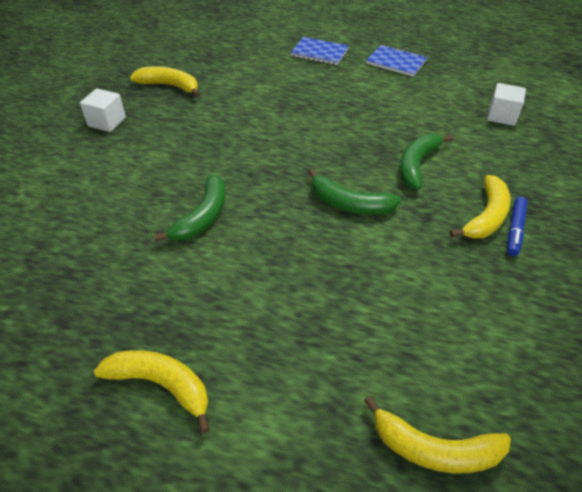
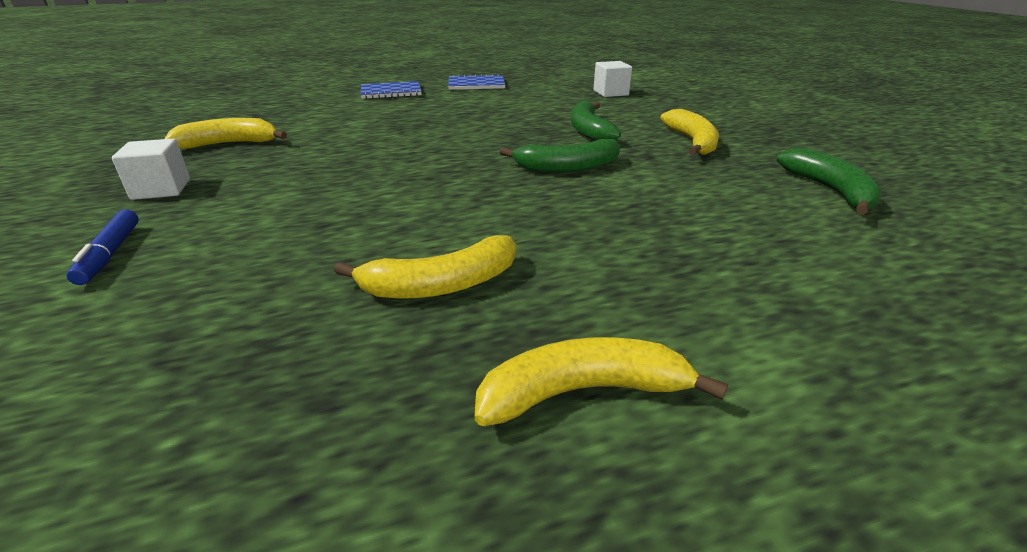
camera: 35 degrees left, 15 degrees down
green banana [154,174,226,242] -> green banana moved to [776,148,882,215]
yellow banana [364,396,511,474] -> yellow banana moved to [334,235,516,299]
blue marker [507,197,528,256] -> blue marker moved to [67,209,139,285]

